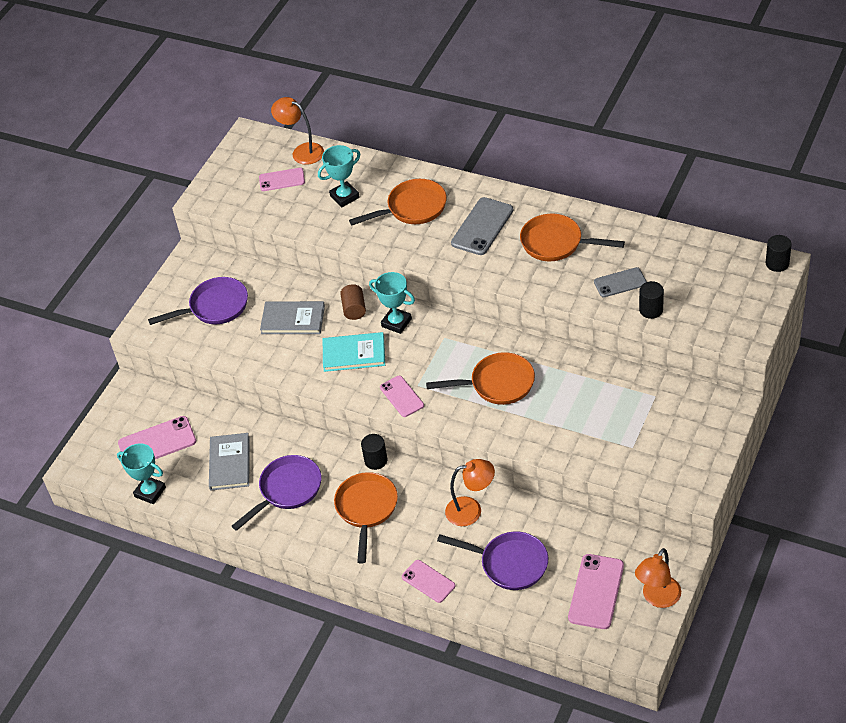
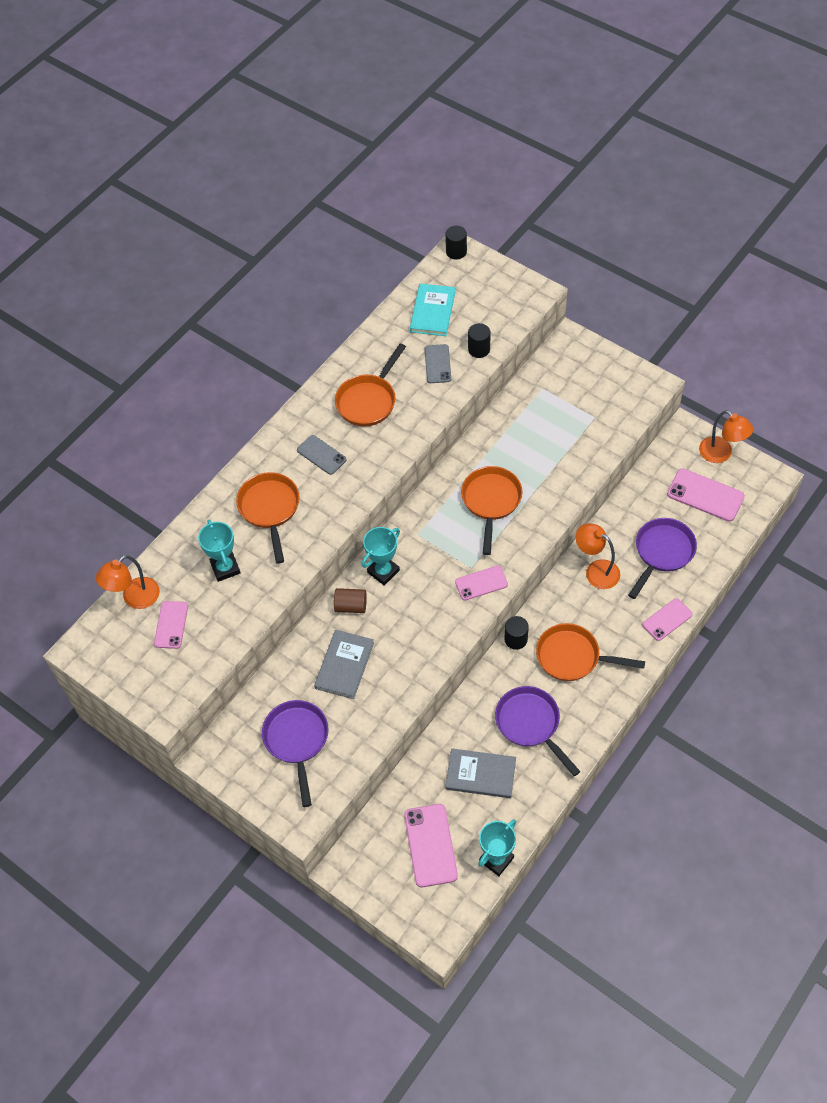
camera: 80 degrees left, 10 degrees up
turquoise book [323,332,385,372] -> turquoise book moved to [410,284,455,336]
orange lamp [445,459,495,526] -> orange lamp turned 60 degrees counterclockwise [576,523,620,589]
grey phone [451,197,513,255] -> grey phone [297,435,346,475], size x0.65

